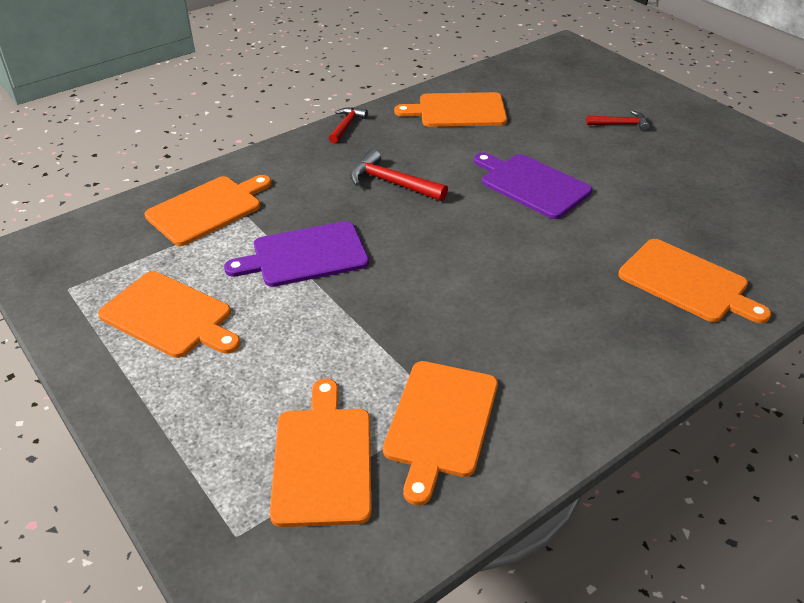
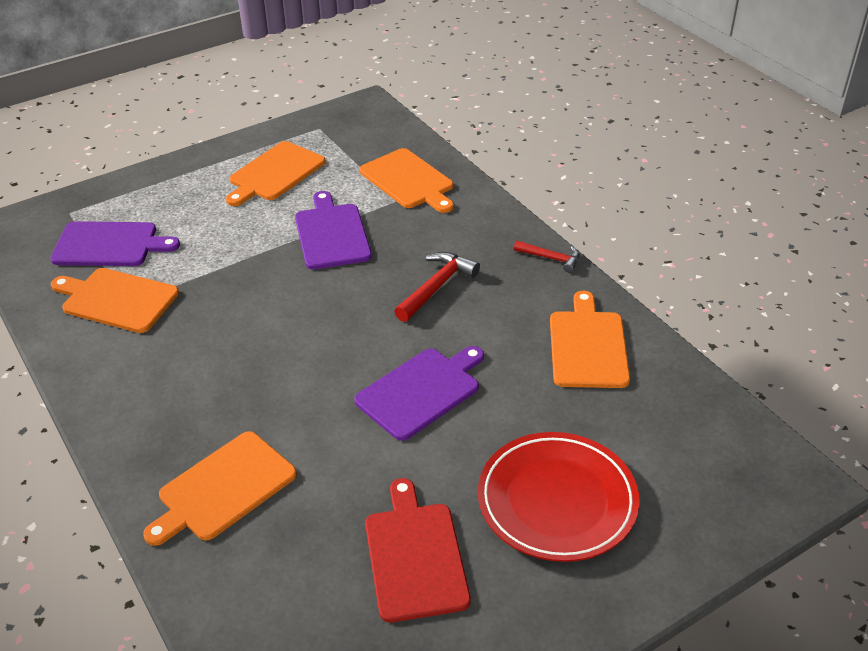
camera: 95 degrees right, 0 degrees up
orange cutting board [270,379,371,527] -> purple cutting board [50,221,180,266]
red hammer [586,111,650,132] -> red plate [478,432,640,562]
none -> red cutting board [365,478,471,623]

